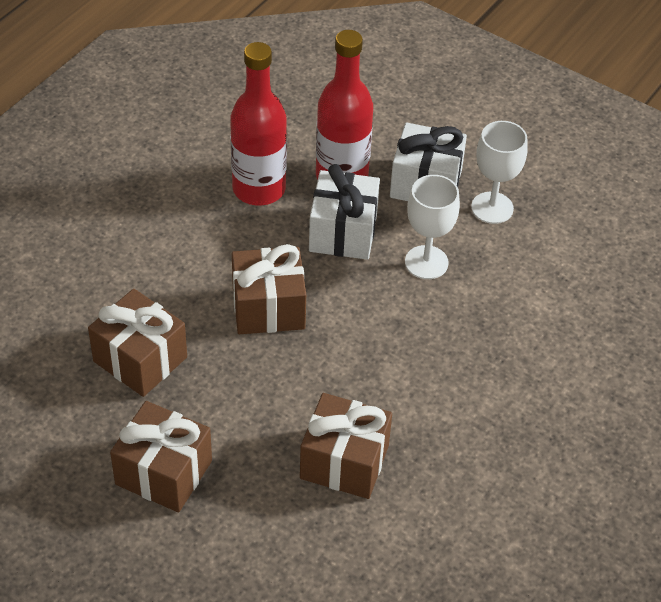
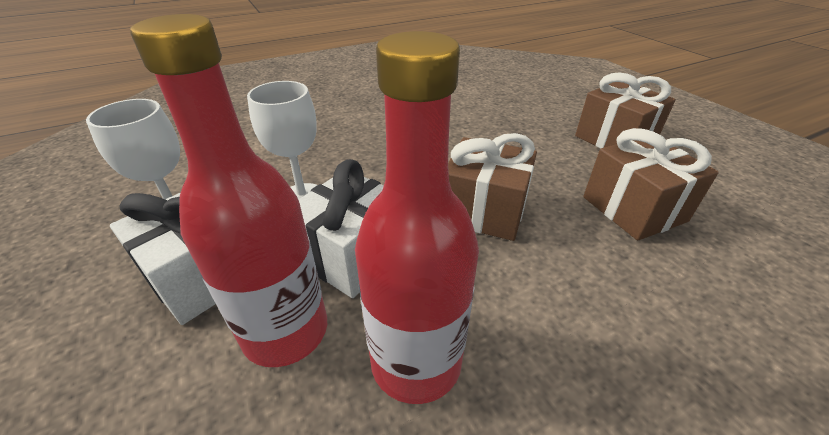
camera: 150 degrees left, 10 degrees down
brown gift [300,393,392,499] -> none

